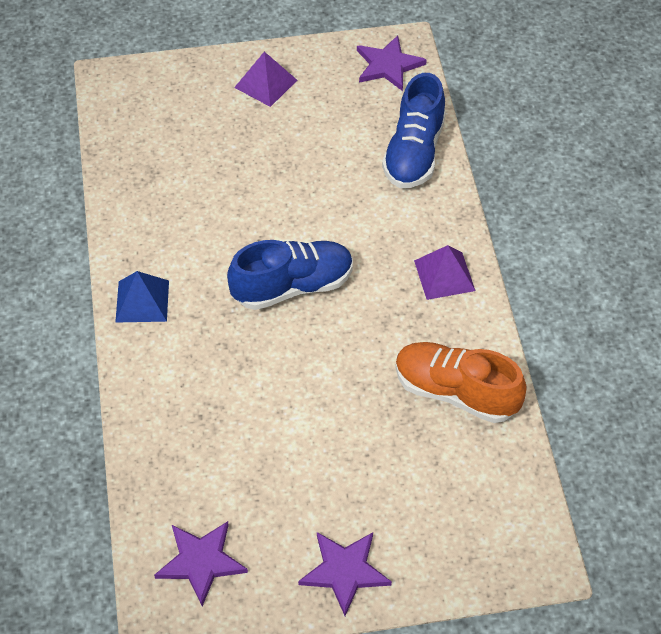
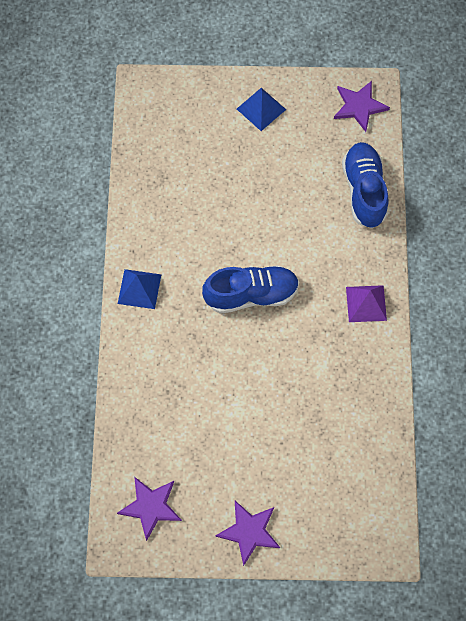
camera: 10 degrees right, 15 degrees up
purple pyramid [234,52,297,107] -> blue pyramid [237,88,286,131]
blue shoe [382,73,446,188] -> blue shoe turned 150 degrees clockwise [342,142,389,228]
orange shoe [395,342,527,423] -> none

